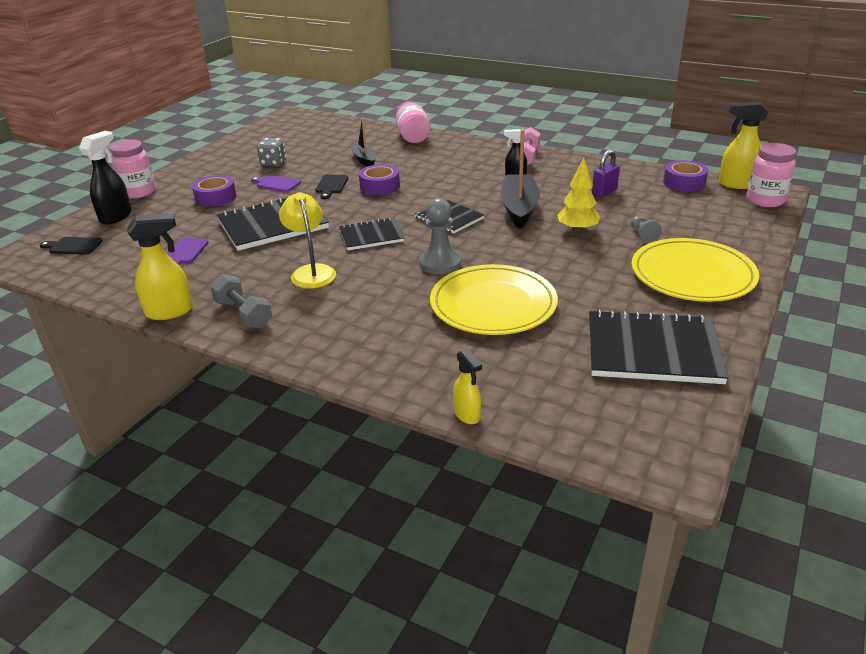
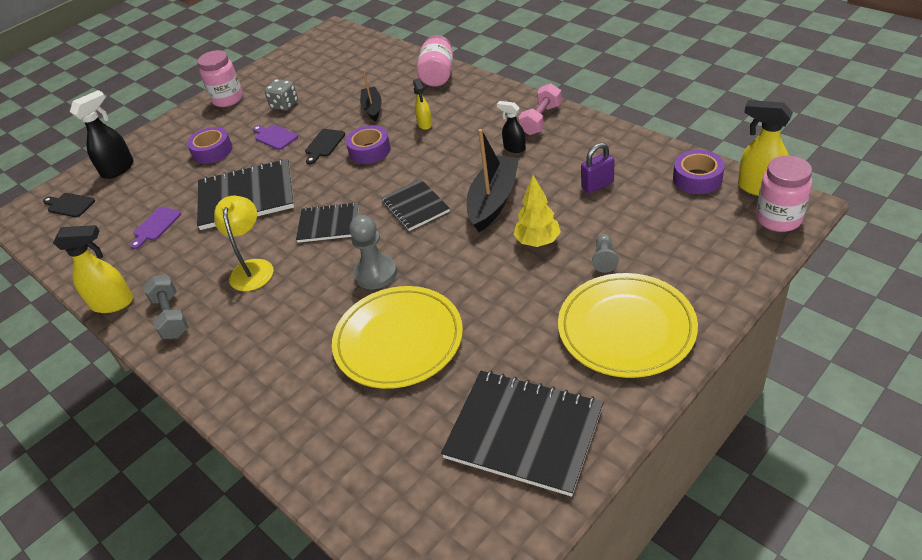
camera: 20 degrees right, 10 degrees up
pink jar [109,140,156,199] -> pink jar moved to [198,50,243,107]
yellow spray bottle [453,349,482,424] -> yellow spray bottle moved to [413,79,432,130]

